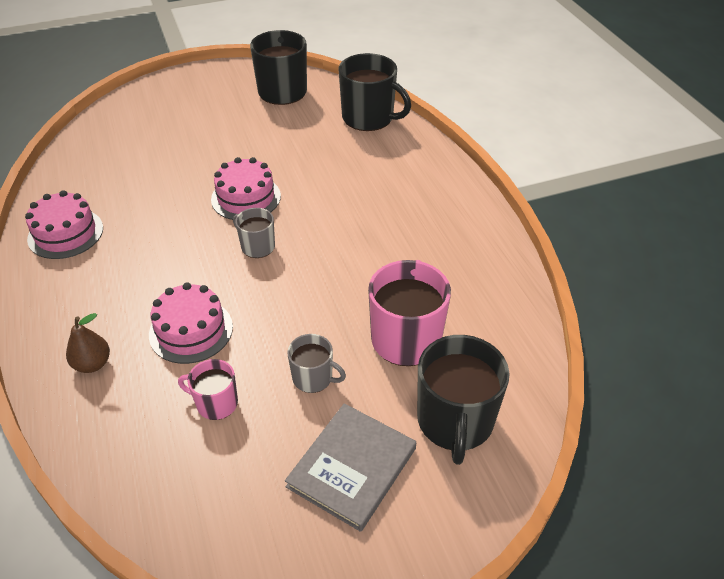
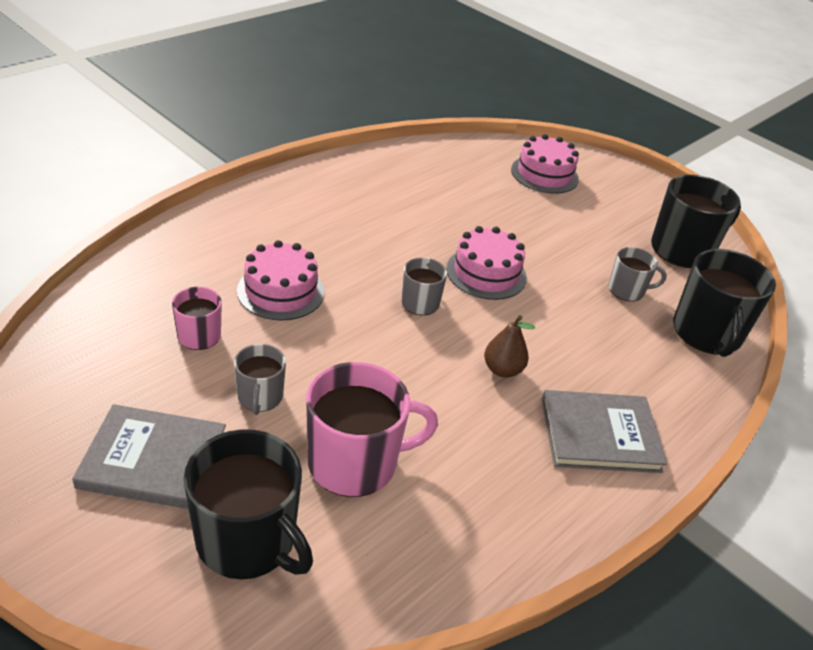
camera: 60 degrees right, 5 degrees down
pink cake [25,190,103,259] -> pink cake moved to [511,134,579,194]
brown pear [66,313,110,373] -> brown pear moved to [484,315,535,378]
black mug [417,335,510,465] -> black mug turned 120 degrees counterclockwise [184,429,313,580]
none -> grey book [542,390,667,473]
none -> grey mug [608,247,667,301]

